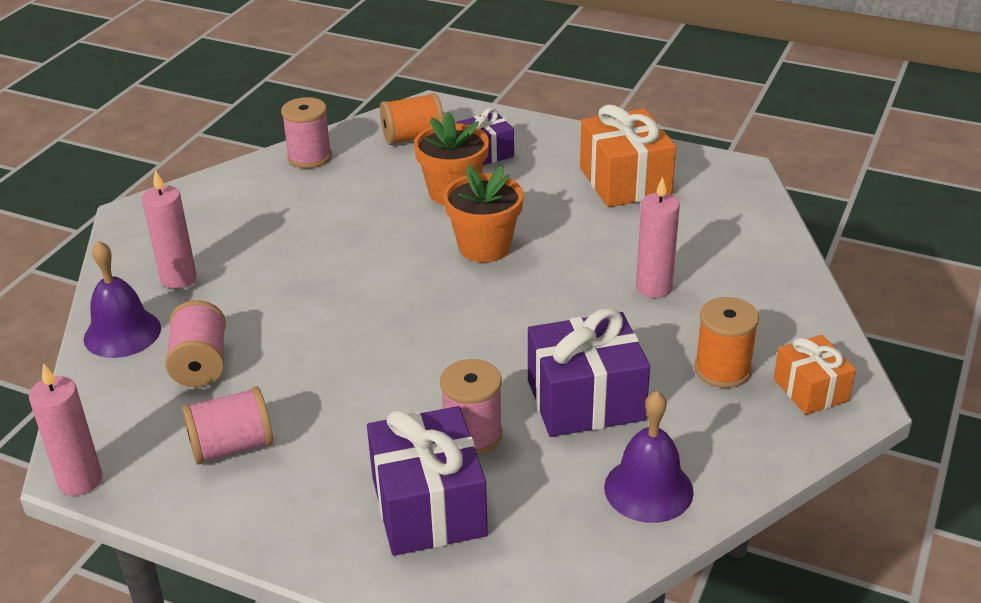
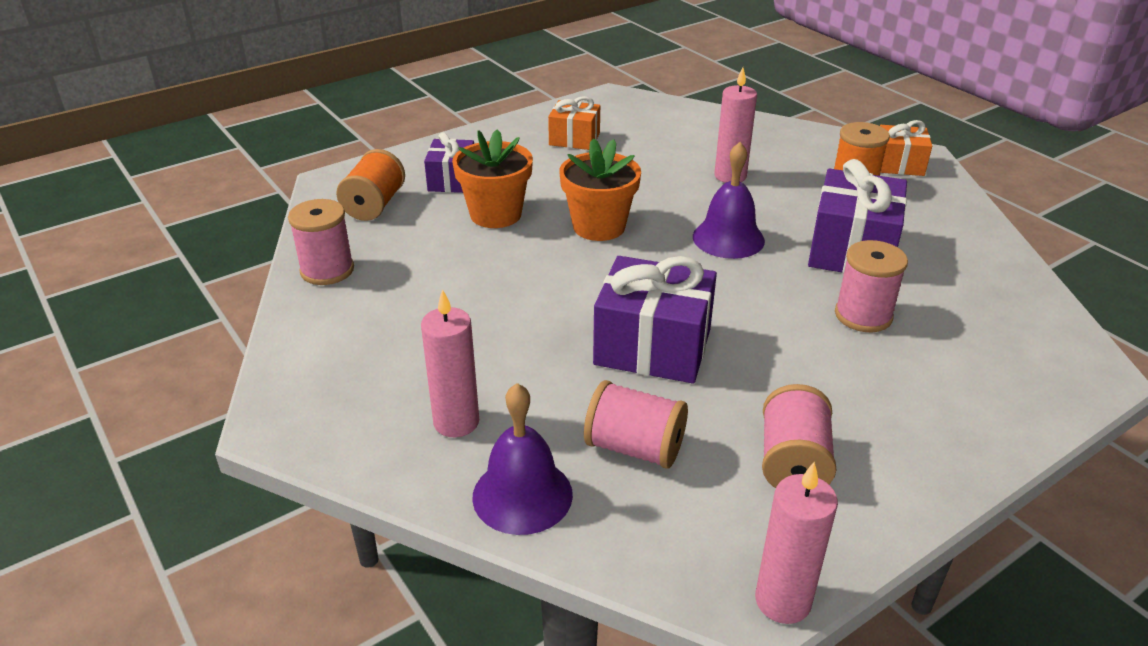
camera: 60 degrees left, 0 degrees up
purple gift [367,406,488,556] -> purple gift moved to [593,256,717,384]
orange gift [580,105,676,207] -> orange gift [548,96,600,150], size x0.60
purple bell [604,391,694,523] -> purple bell moved to [693,142,765,259]

